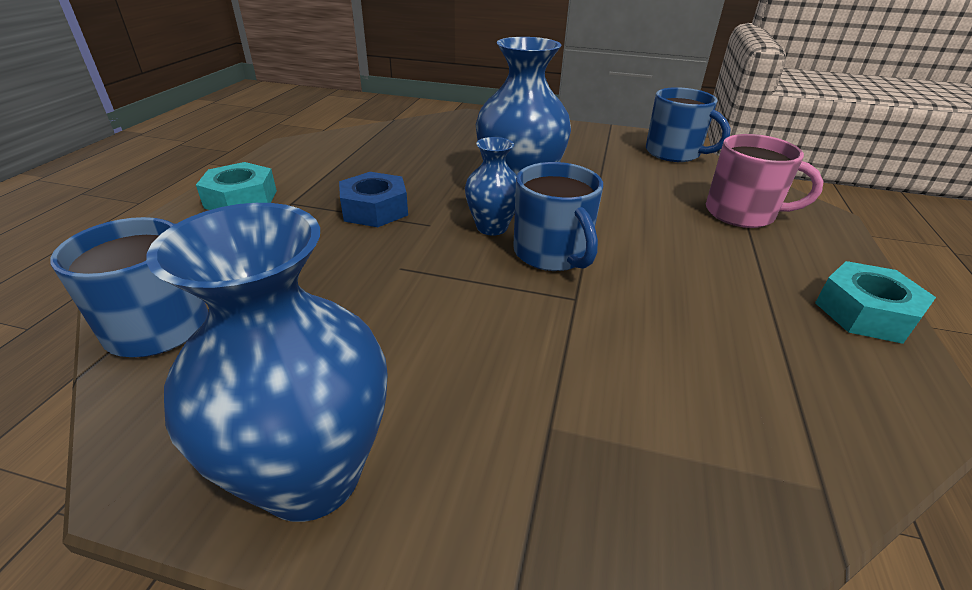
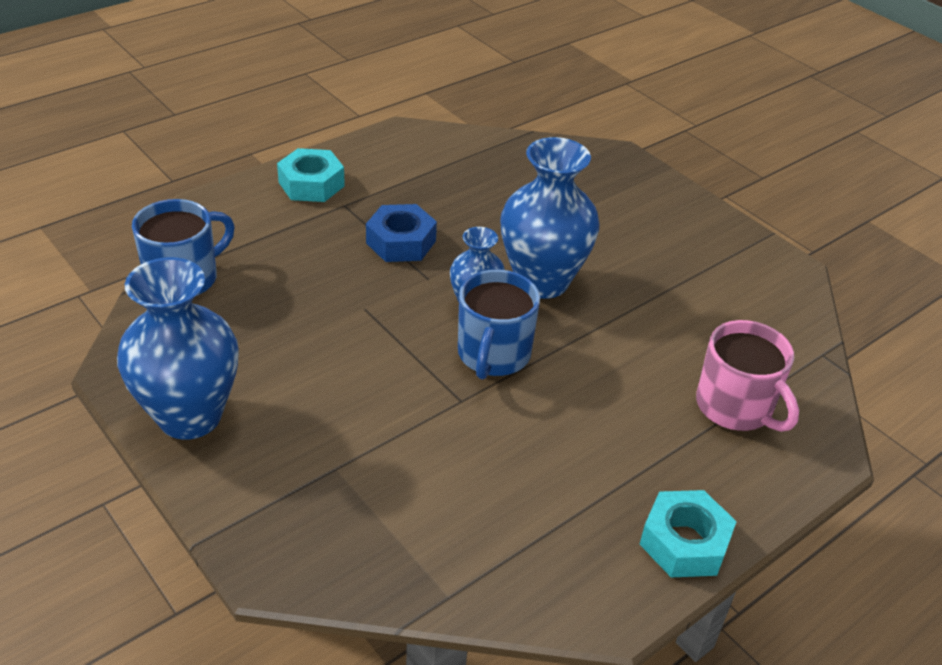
camera: 35 degrees right, 5 degrees up
blue mug [646,87,731,162] -> none

